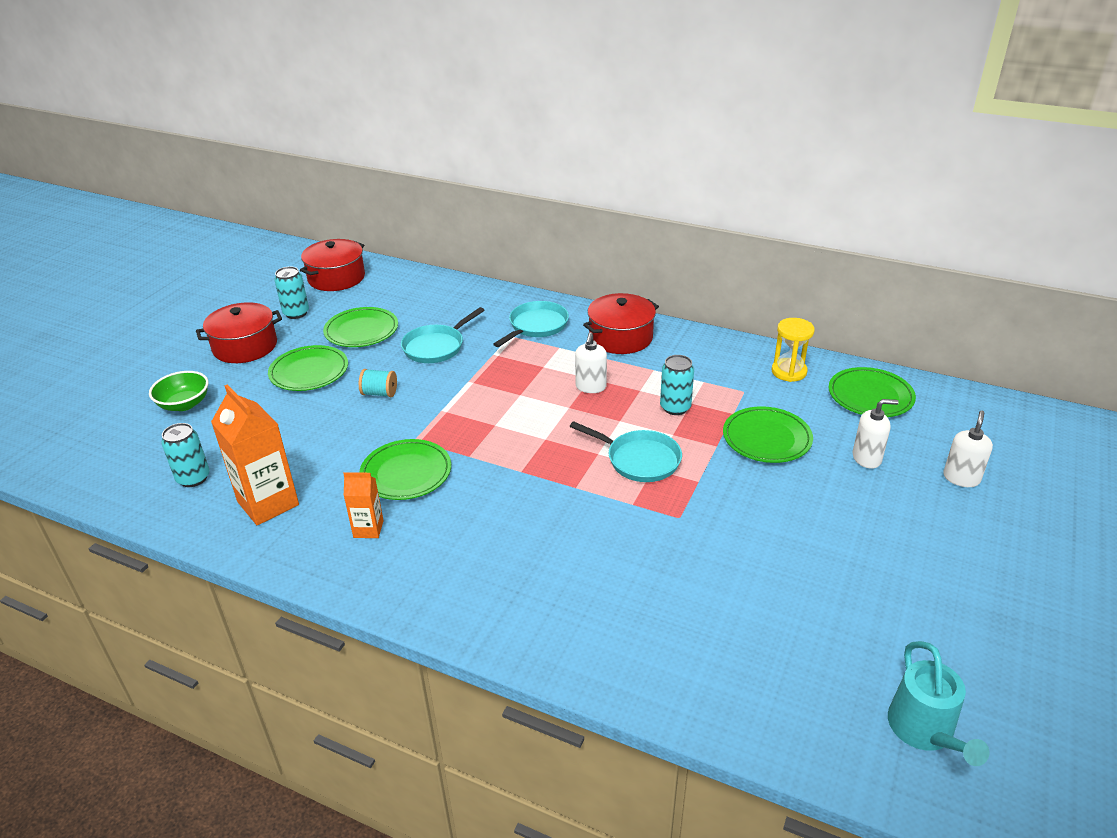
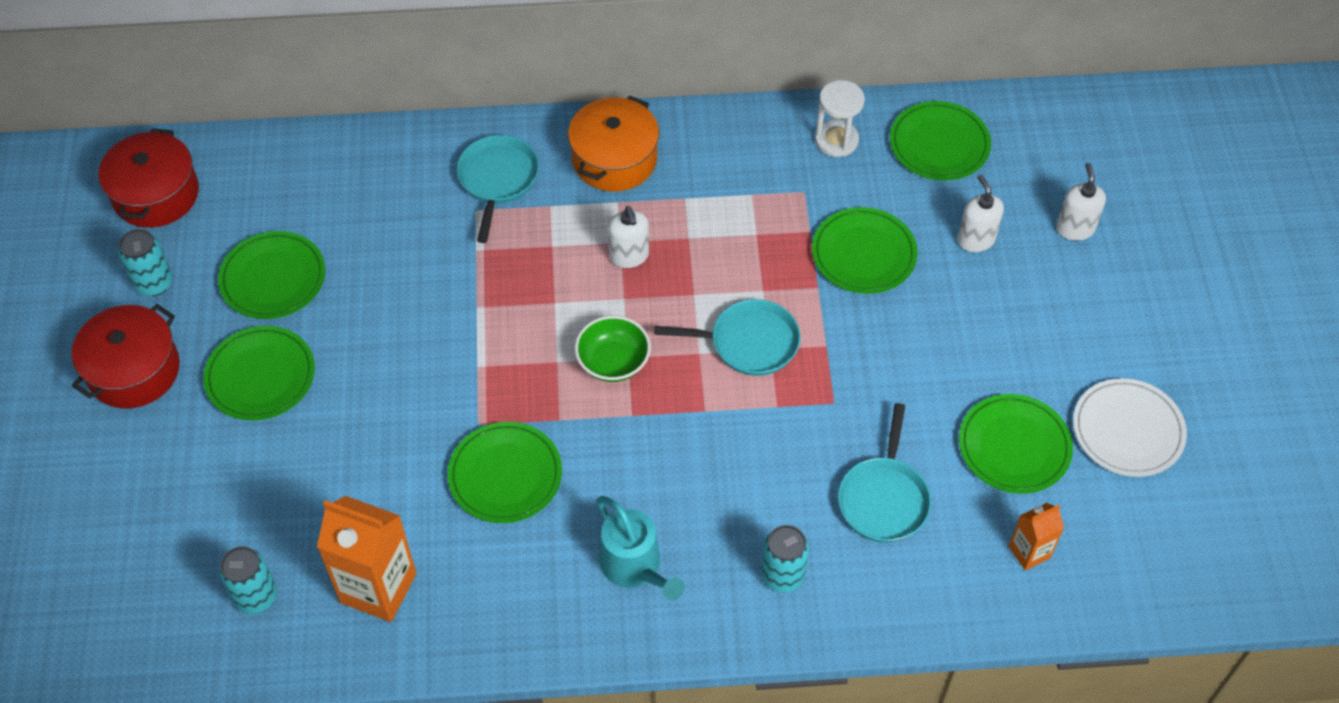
camera: 30 degrees left, 20 degrees up
green bowl [149,371,208,411] -> green bowl moved to [575,315,651,382]
orange carton [343,472,384,538] -> orange carton moved to [1009,503,1064,571]
turquoise spool [359,369,397,397] -> none
turquoise pan [401,307,484,363] -> turquoise pan moved to [838,403,931,542]
red pot [583,293,659,354] -> orange pot [568,95,659,191]
turquoise can [660,355,694,415] -> turquoise can moved to [761,525,809,593]
yellow hourglass [771,318,815,382] -> white hourglass [815,80,865,157]
white soap dispenser [852,399,899,469] -> white soap dispenser turned 75 degrees counterclockwise [958,175,1004,252]
turquoise watering can [888,641,990,766] -> turquoise watering can moved to [596,496,684,601]
none -> green plate [959,394,1073,494]
none -> white plate [1073,378,1187,477]

